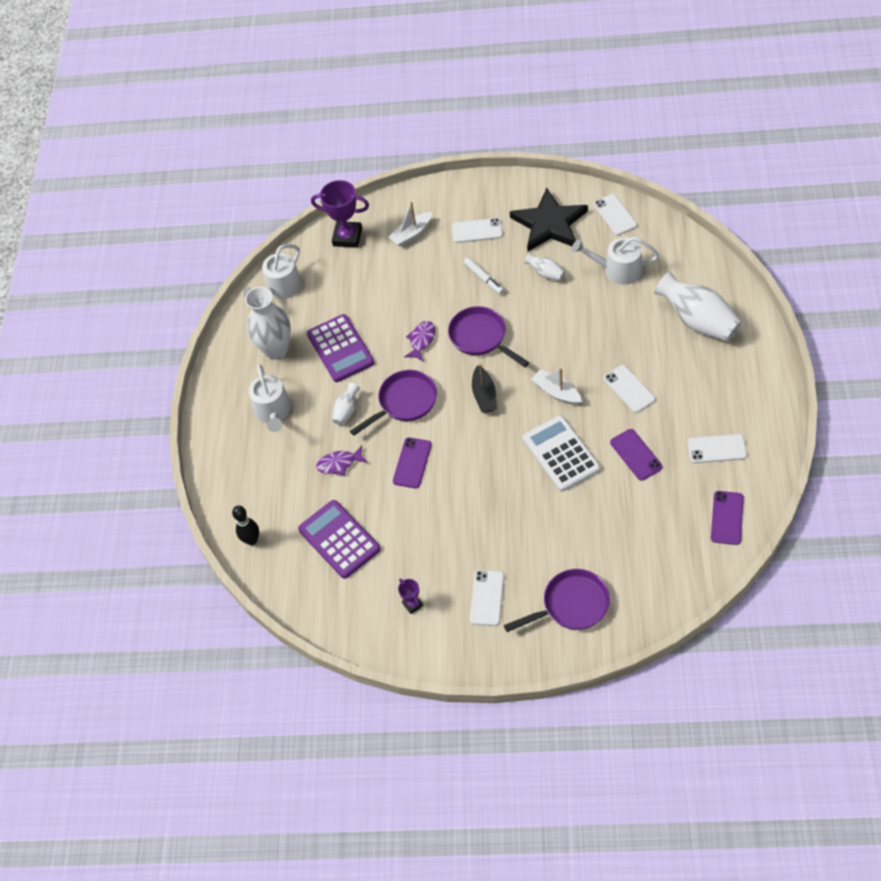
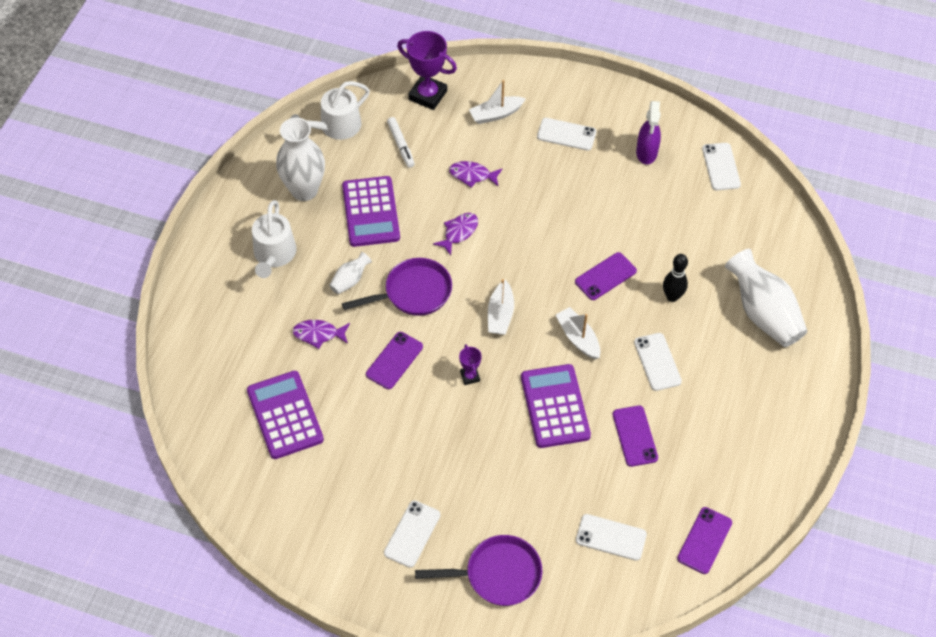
camera: 10 degrees right, 0 degrees up
black bowling pin [232,505,259,545] -> black bowling pin moved to [663,254,688,302]
purple trophy [398,578,423,614] -> purple trophy moved to [459,344,482,385]
purple pan [448,306,529,367] -> none
white marker [463,257,504,295] -> white marker moved to [387,117,415,168]
black boat [472,363,497,413] -> white boat [488,279,514,335]
black star [510,188,588,251] -> purple spray bottle [636,101,661,165]
white calculator [523,415,600,491] -> purple calculator [521,364,591,448]
white vase [524,252,565,281] -> none
white watering can [572,237,659,285] -> none
white phone [687,434,747,463] -> white phone moved to [576,514,647,561]
none -> purple fish [449,161,503,187]
none -> purple phone [575,252,637,300]

